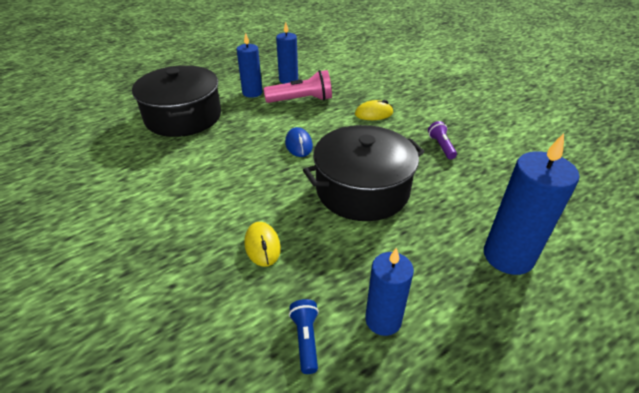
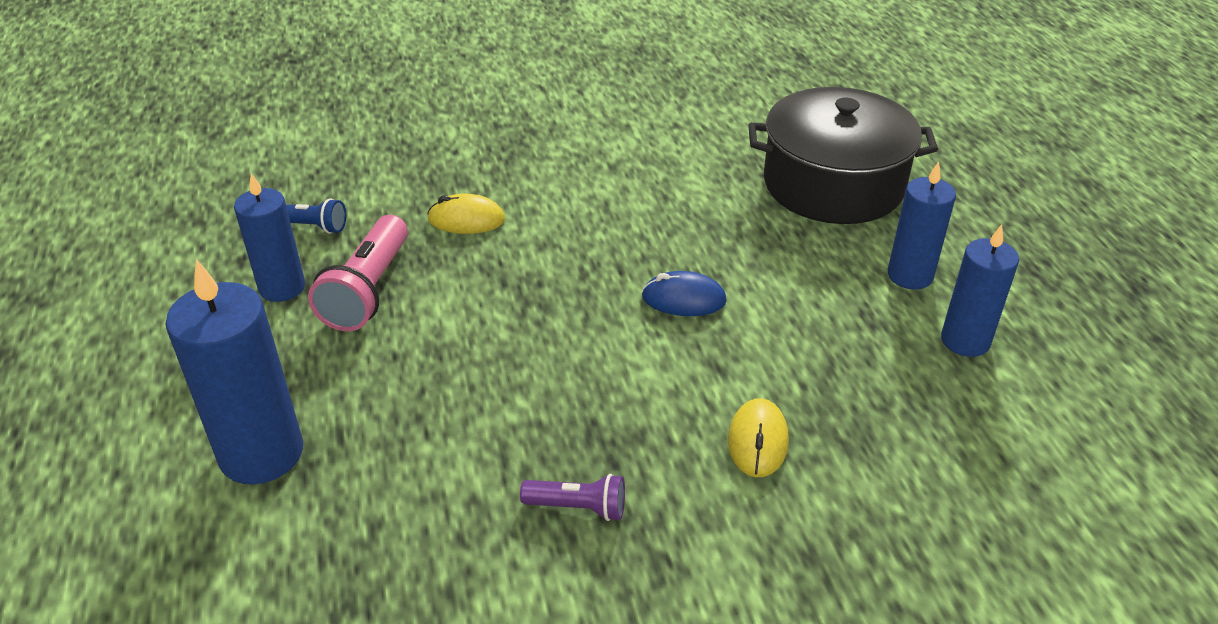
camera: 110 degrees right, 0 degrees up
pink flashlight [263,70,332,103] -> pink flashlight moved to [308,215,408,331]
black pot [303,125,425,221] -> none

